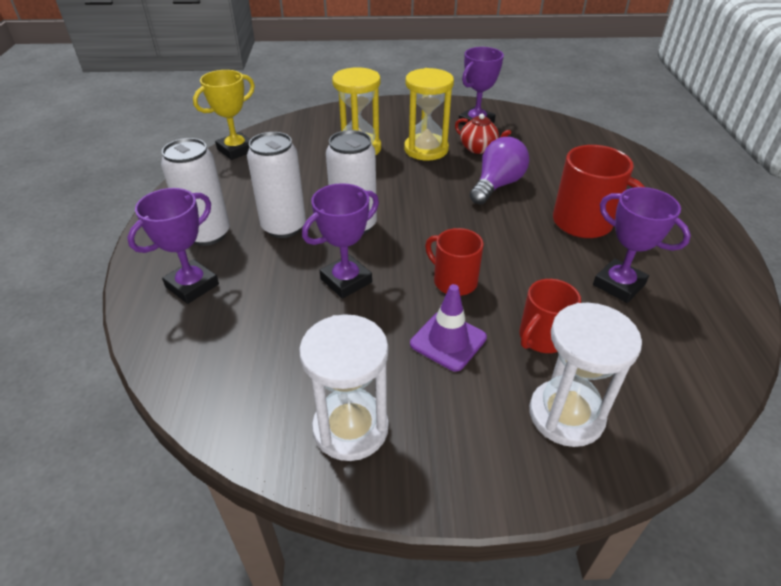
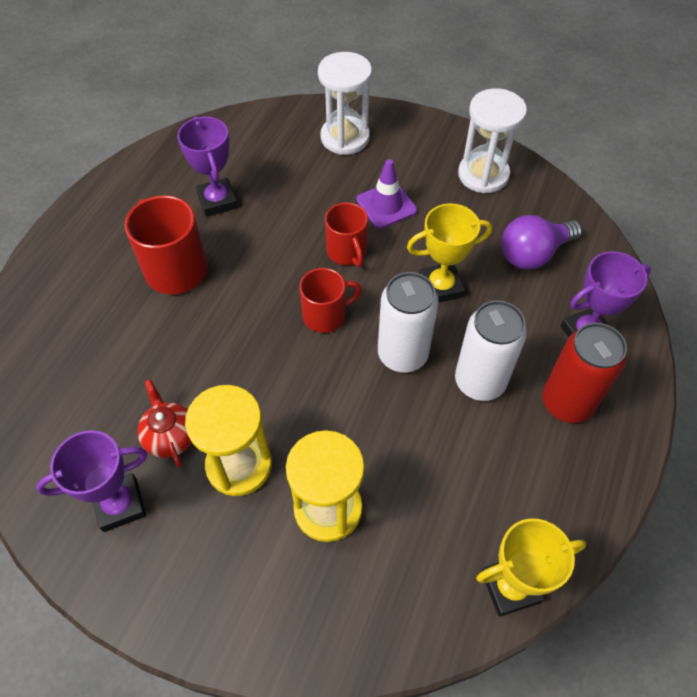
camera: 155 degrees left, 15 degrees up
white can [161,138,230,246] -> red can [542,323,627,423]
purple trophy [302,183,379,299] -> yellow trophy [407,203,492,303]
purple light bulb [470,137,529,204] -> purple light bulb moved to [501,215,582,270]
red mug [519,279,581,353] -> red mug moved to [300,268,362,333]

